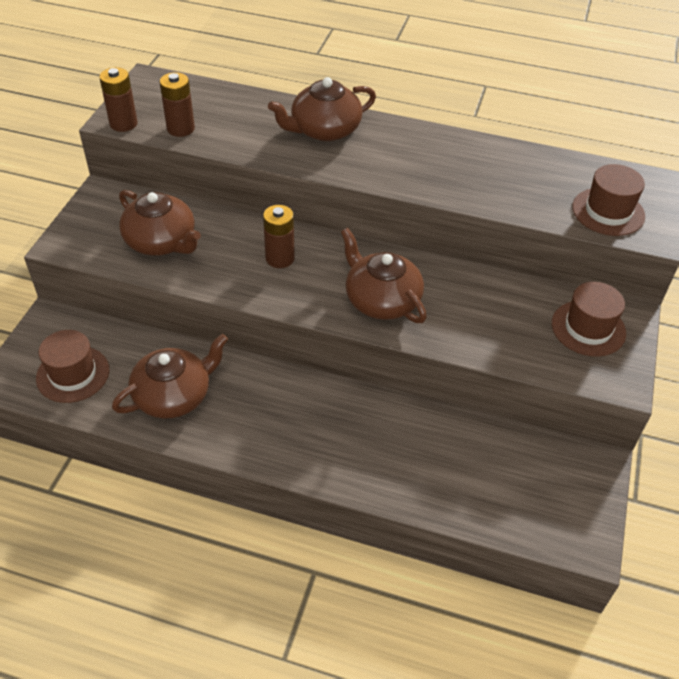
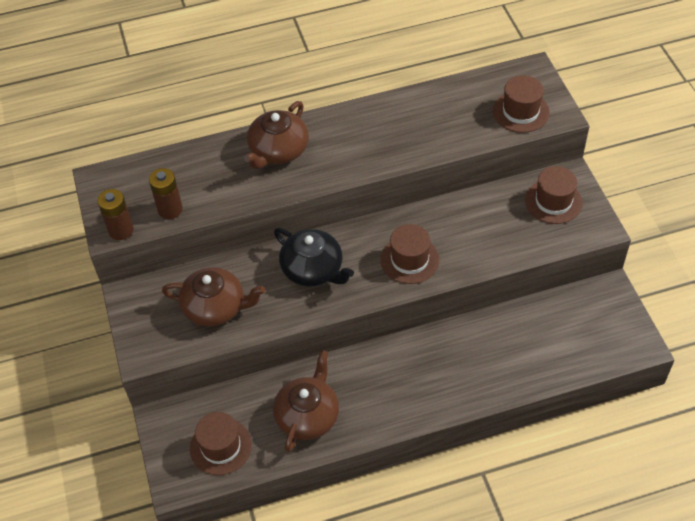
camera: 30 degrees left, 5 degrees up
brown battery [263,205,295,268] -> black teapot [274,228,354,286]
brown teapot [341,228,427,323] -> brown hat [380,224,439,284]

